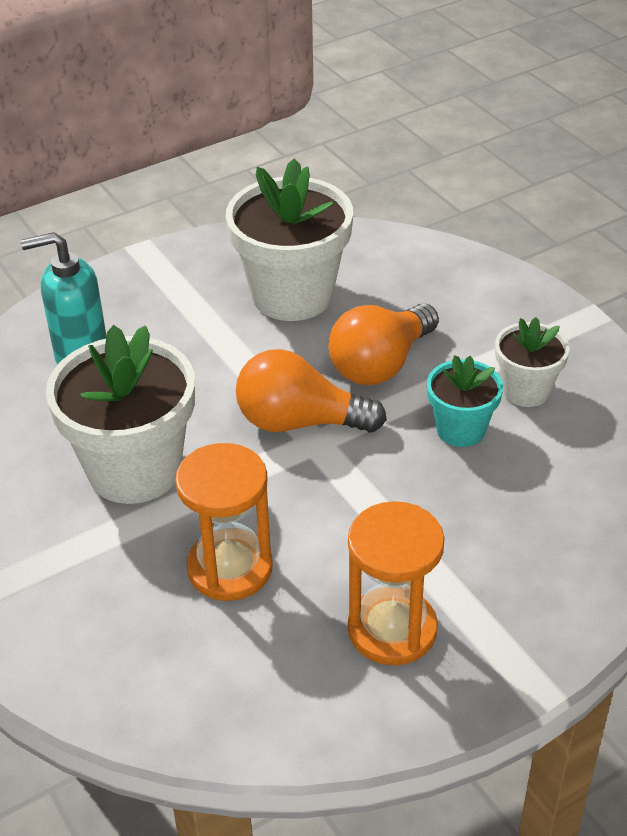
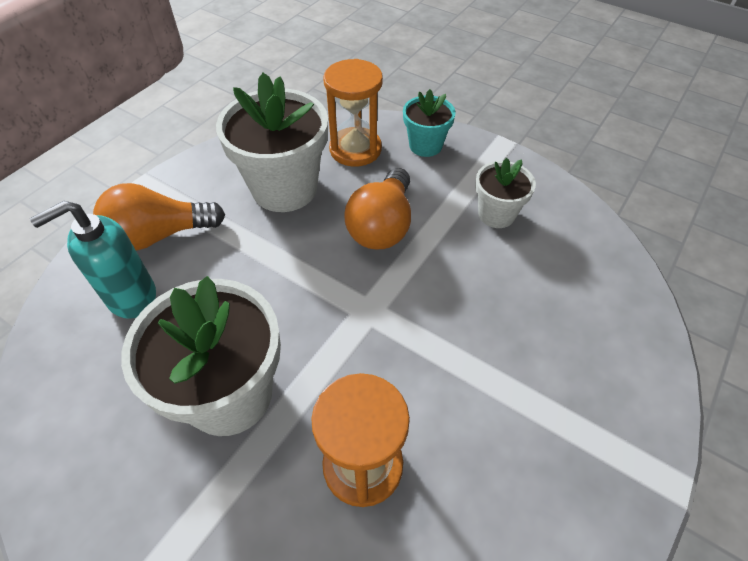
camera: 25 degrees left, 10 degrees up
orange light bulb [236,349,387,433] -> orange light bulb moved to [93,183,225,251]
orange hourglass [348,501,445,665] -> orange hourglass moved to [323,59,383,167]
turquoise flower pot [427,355,503,447] -> turquoise flower pot moved to [403,89,456,157]

